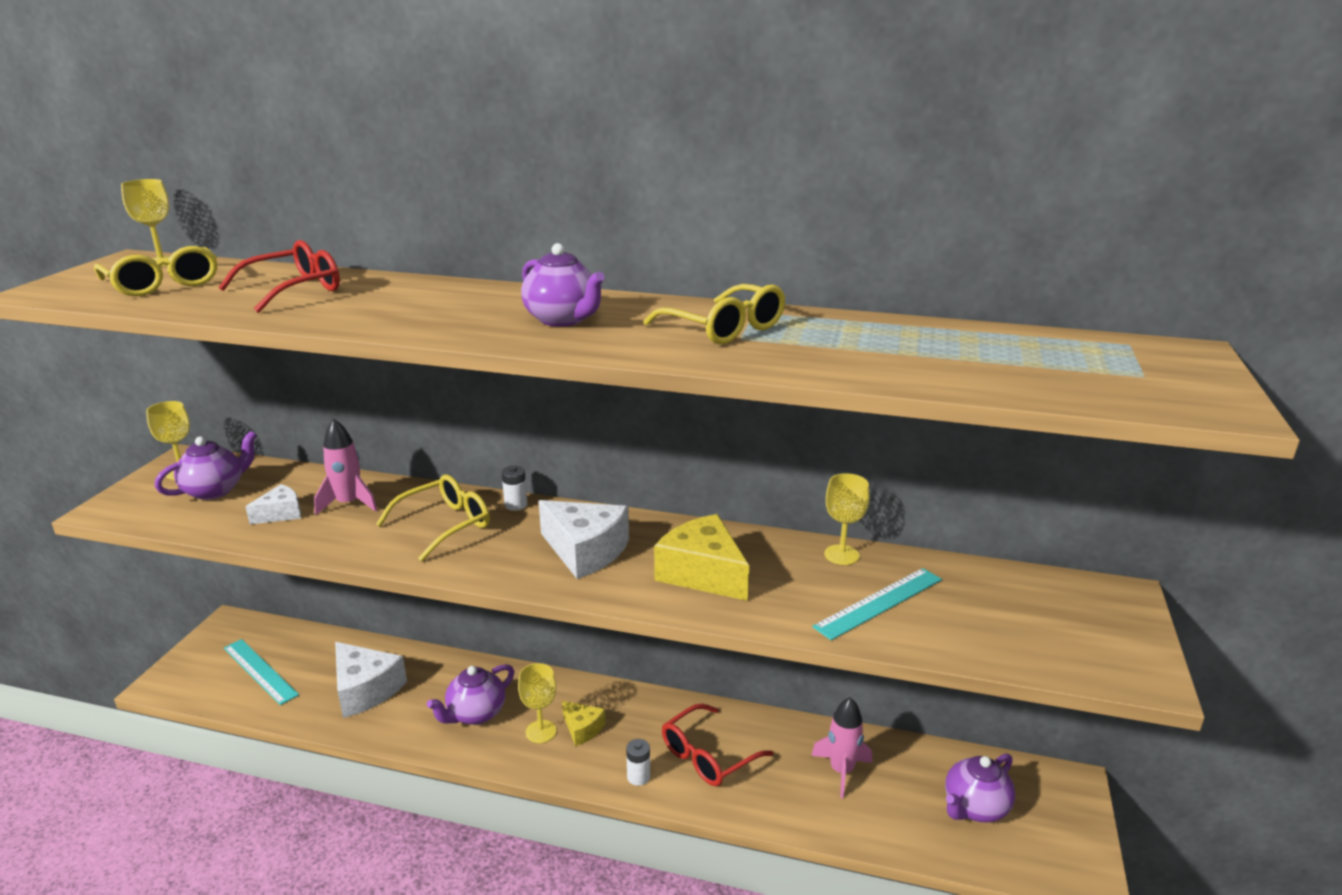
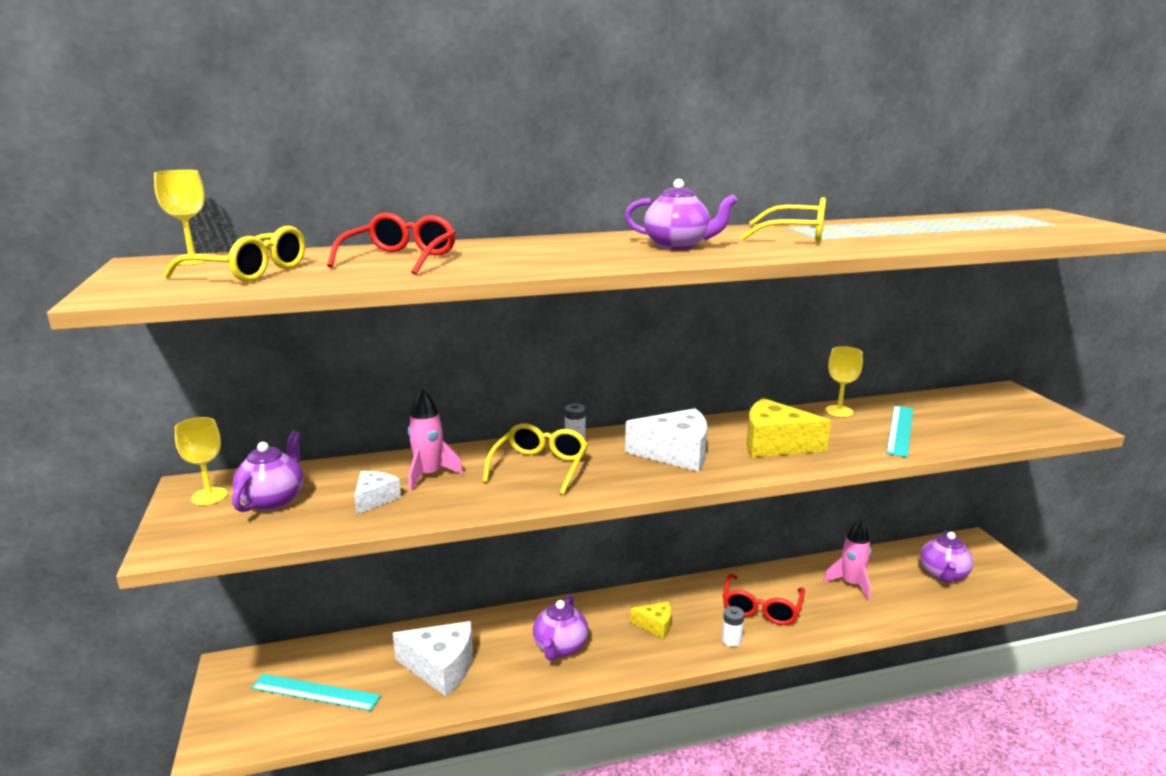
camera: 30 degrees left, 5 degrees down
yellow goblet [518,663,556,743] -> none

